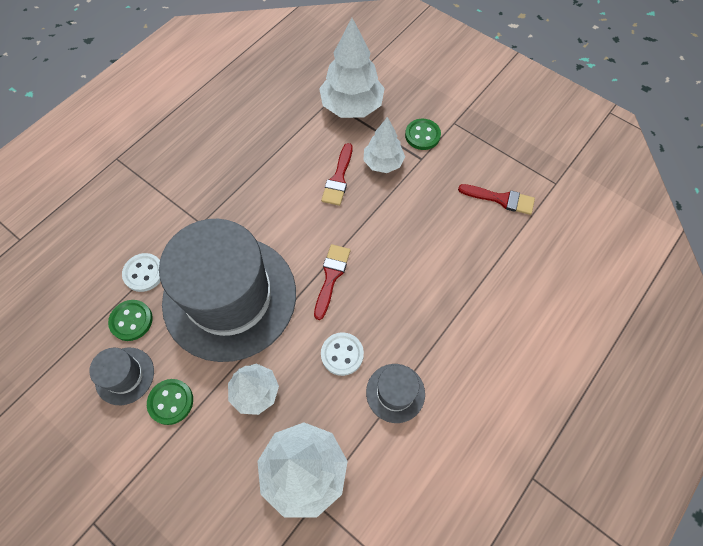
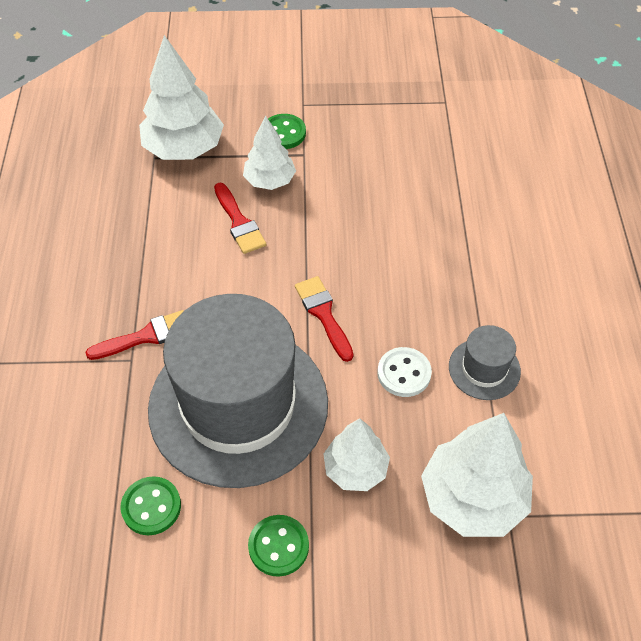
camera: 40 degrees left, 10 degrees down
grey hat [89,348,154,405] -> none
white button [122,253,161,292] -> none
red brush [458,184,535,215] -> red brush moved to [85,310,184,360]

